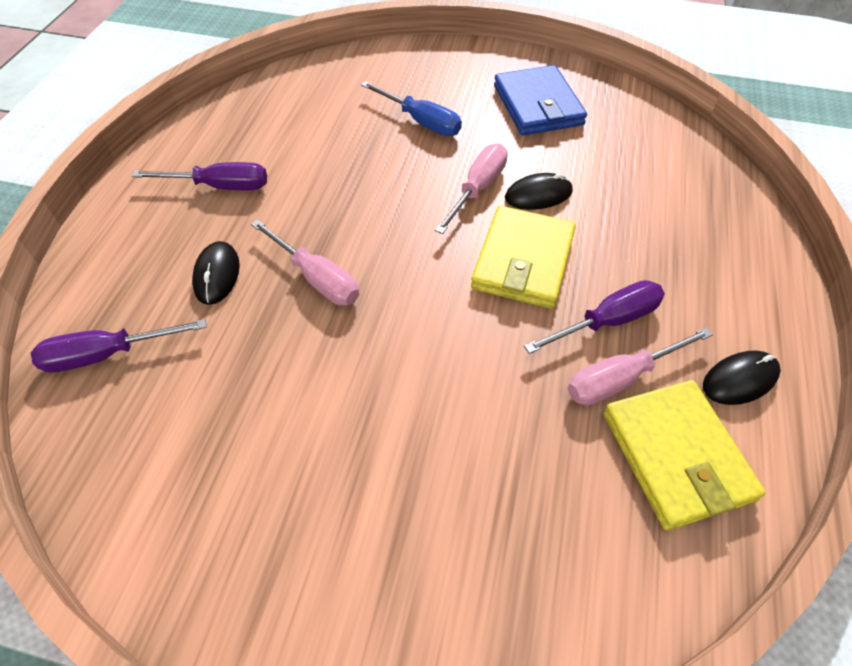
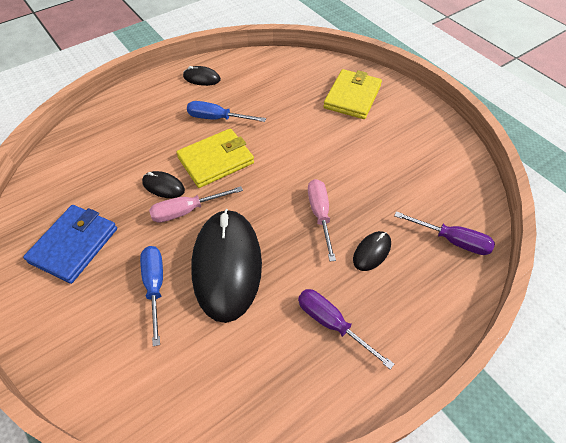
camera: 140 degrees left, 0 degrees up
purple screwdriver [524,280,665,354] -> blue screwdriver [187,101,266,122]
pink screwdriver [568,327,713,406] -> none
yellow wallet [603,380,766,530] -> yellow wallet moved to [323,69,382,119]
none -> black mouse [191,209,262,323]

